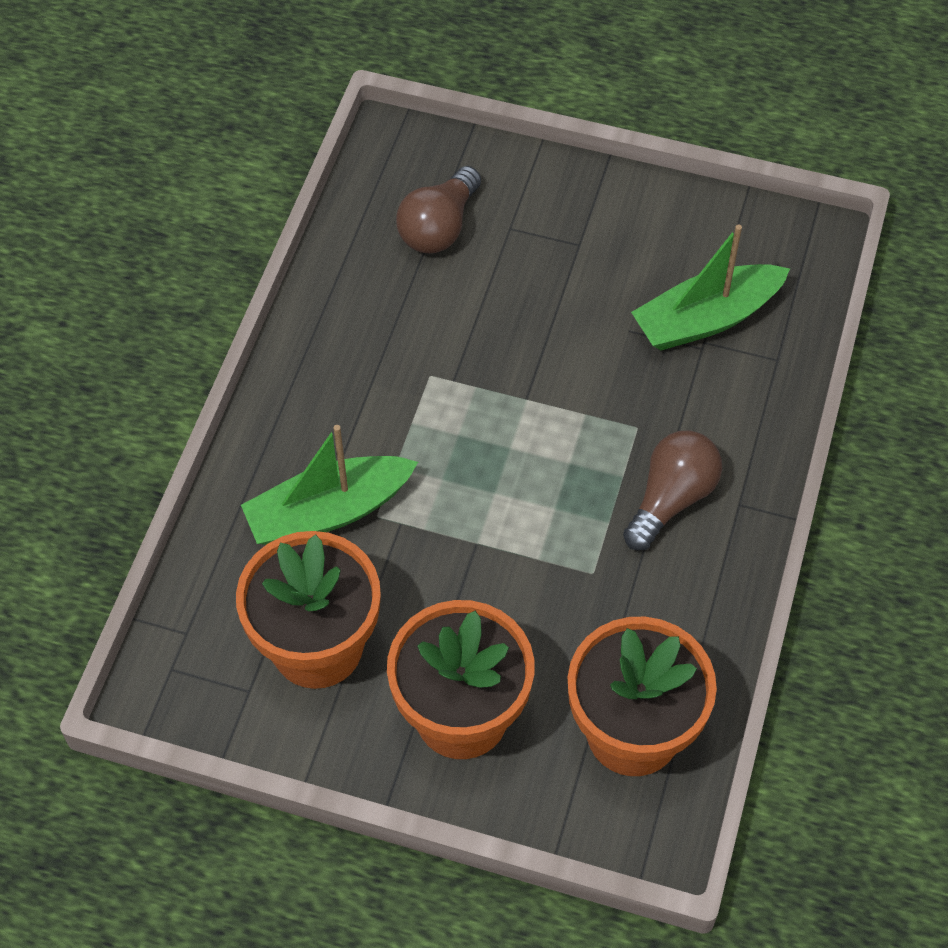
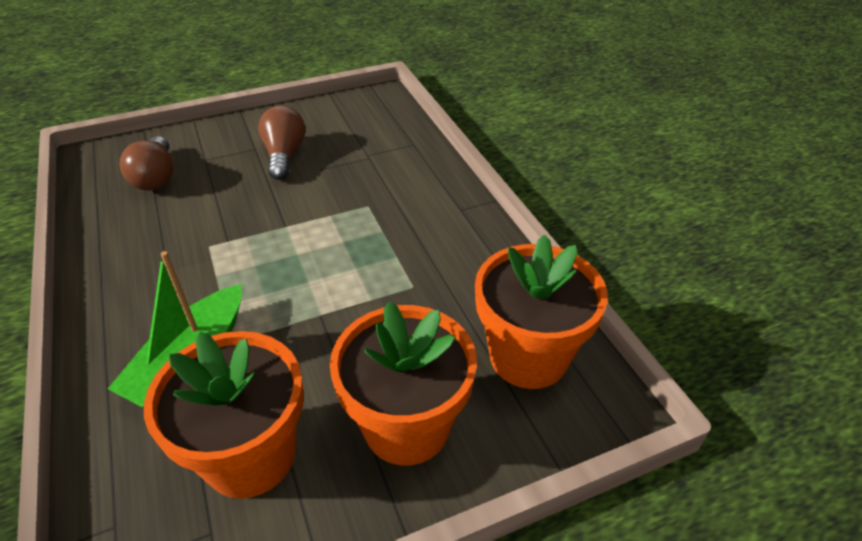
camera: 40 degrees left, 15 degrees down
brown light bulb [623,430,722,551] -> brown light bulb moved to [258,105,305,180]
green boat [631,225,790,350] -> none

